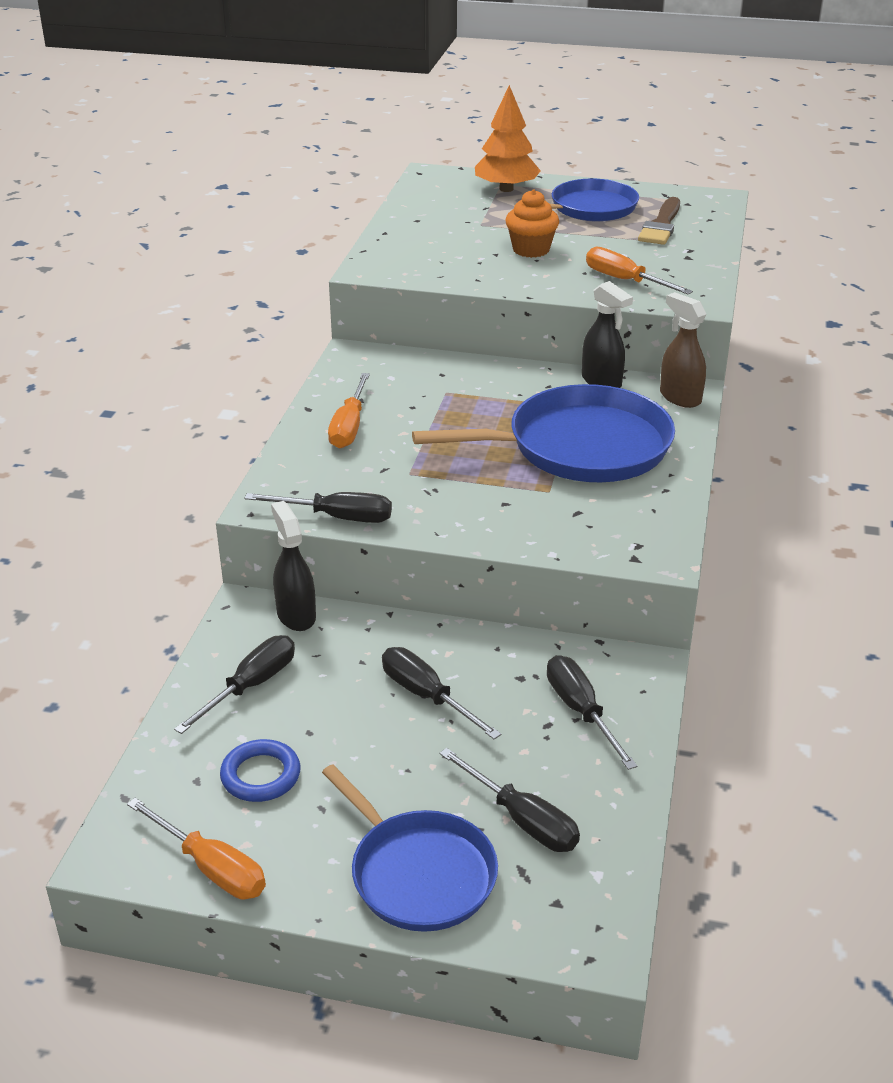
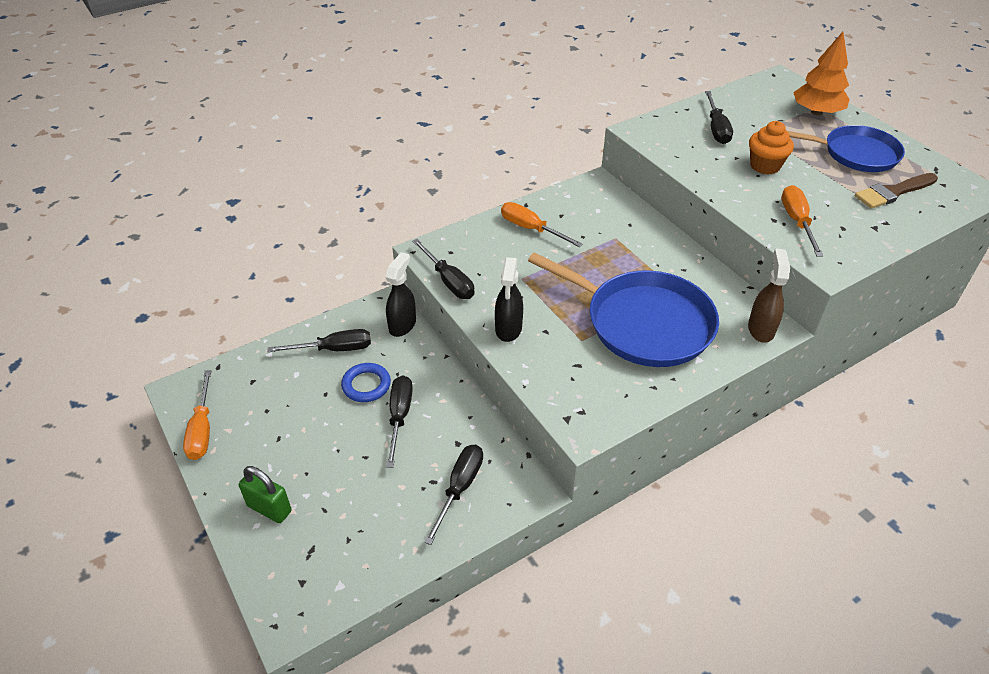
camera: 45 degrees right, 10 degrees up
blue ring [220,739,301,802] -> blue ring moved to [341,363,391,402]
blue pan [322,765,498,932] -> green padlock [239,466,291,523]
orange screwdriver [328,373,370,448] -> orange screwdriver turned 75 degrees clockwise [501,202,583,247]
black screwdriver [439,748,580,852] -> black screwdriver moved to [705,91,733,144]
black spray bottle [582,281,633,388] -> black spray bottle moved to [495,257,523,342]

